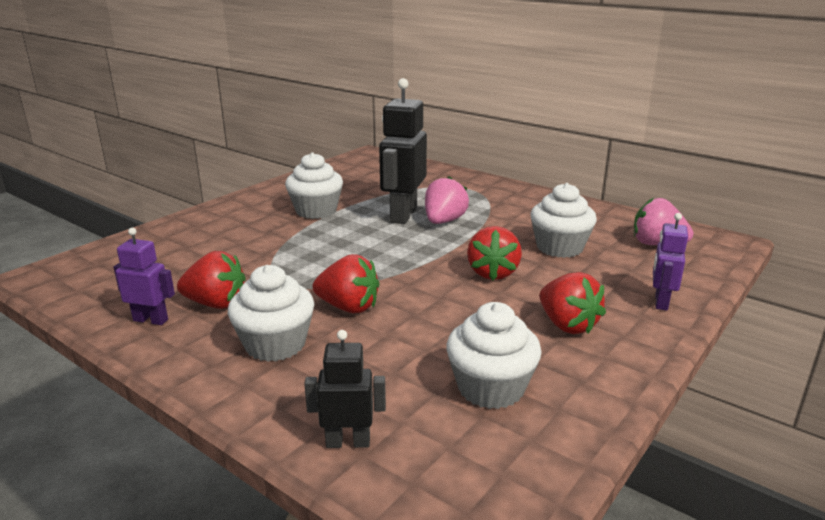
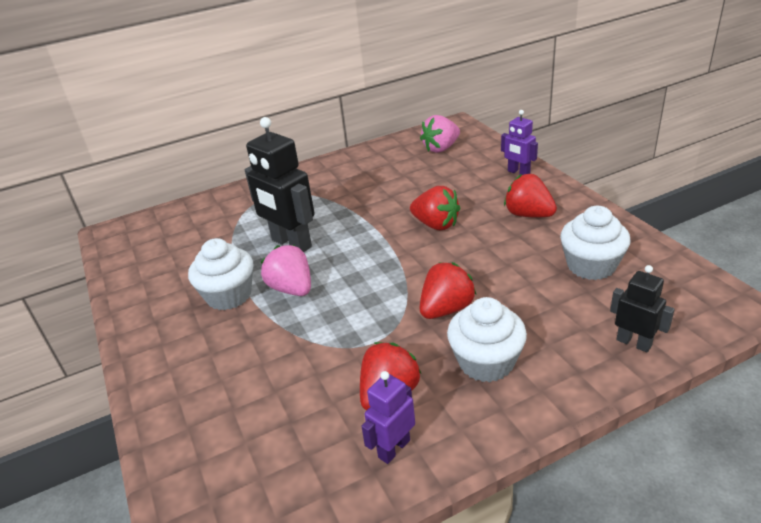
camera: 60 degrees left, 10 degrees up
black robot [304,330,386,448] -> black robot turned 105 degrees clockwise [610,265,675,353]
pink strawberry [425,176,469,224] -> pink strawberry moved to [261,245,311,296]
white cupcake [530,183,597,258] -> none
red strawberry [539,272,606,334] -> red strawberry turned 135 degrees counterclockwise [504,174,557,217]

